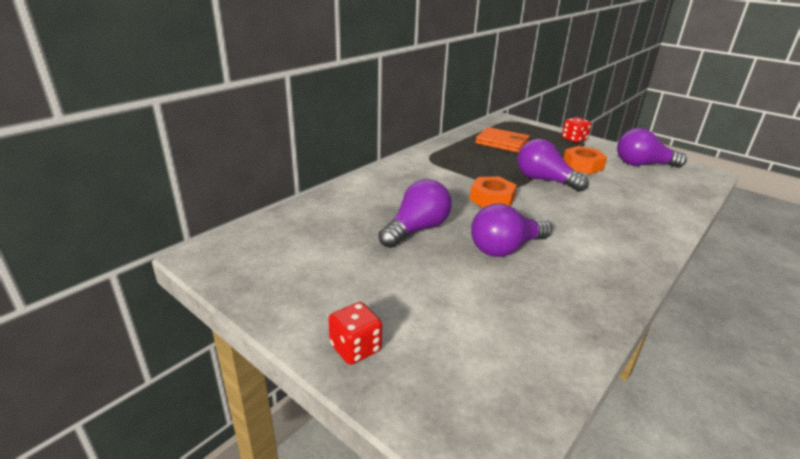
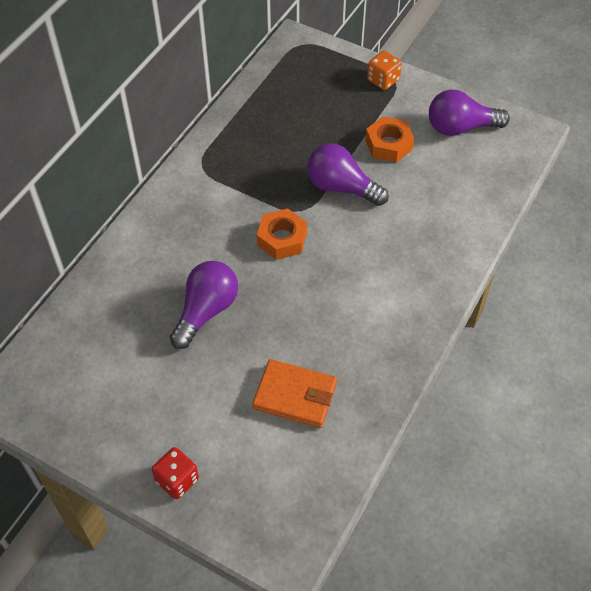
camera: 10 degrees left, 25 degrees up
purple light bulb [471,204,552,257] -> none
orange wallet [475,127,530,152] -> orange wallet moved to [252,359,337,428]
red dice [562,117,591,143] -> orange dice [367,51,402,90]

